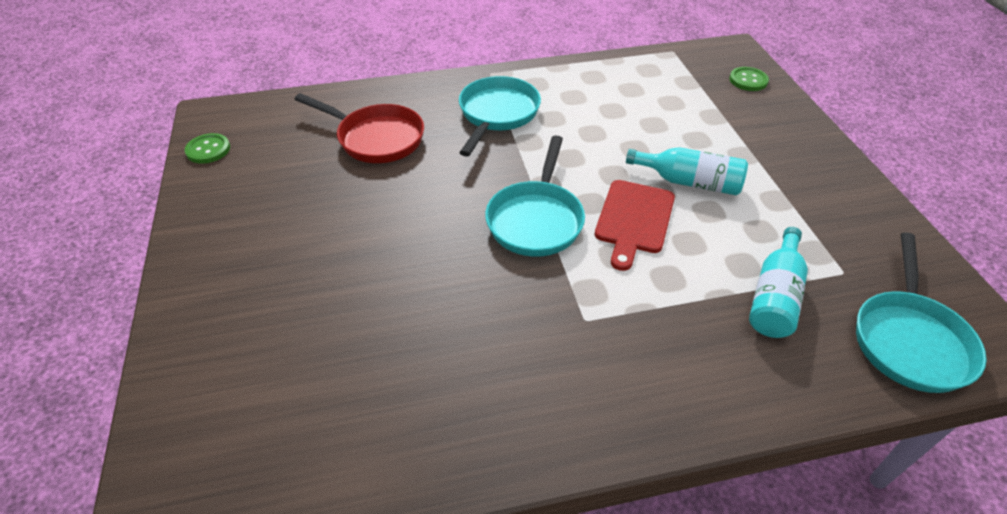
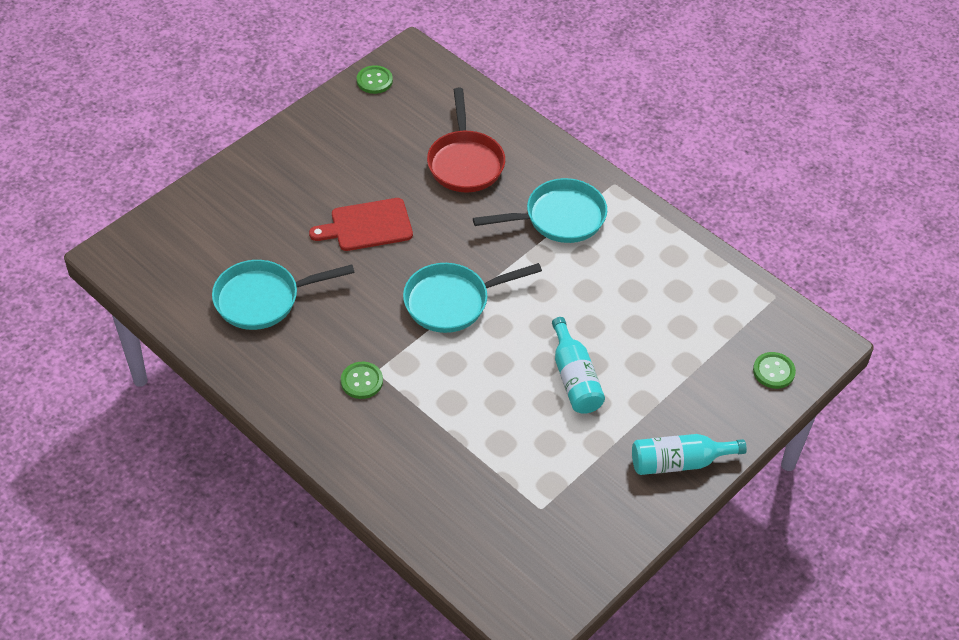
camera: 55 degrees right, 5 degrees up
red cutting board [595,180,675,271] -> red cutting board moved to [309,198,413,251]
turquoise bottle [749,227,808,338] -> turquoise bottle moved to [632,434,747,475]
turquoise pan [856,233,987,393] -> turquoise pan moved to [212,260,355,330]
none -> green button [341,362,383,399]

